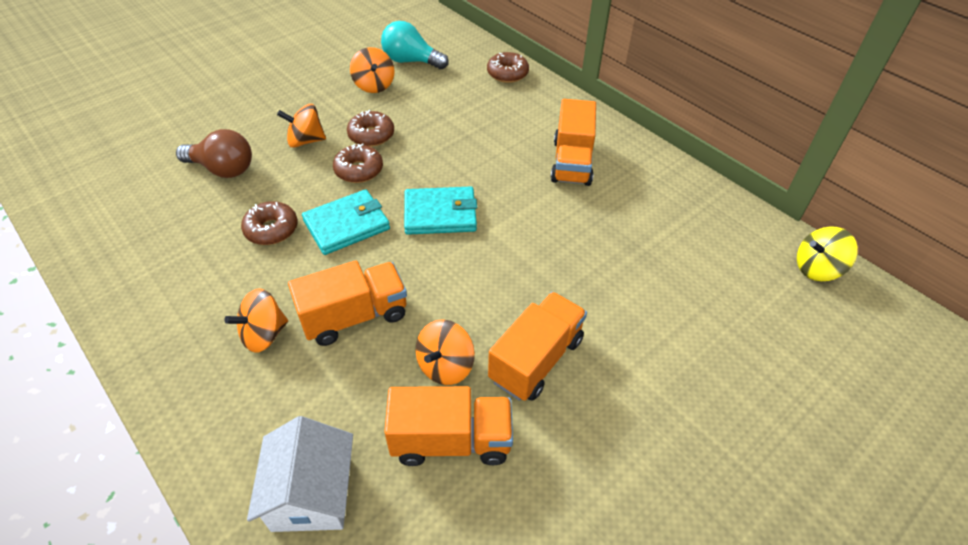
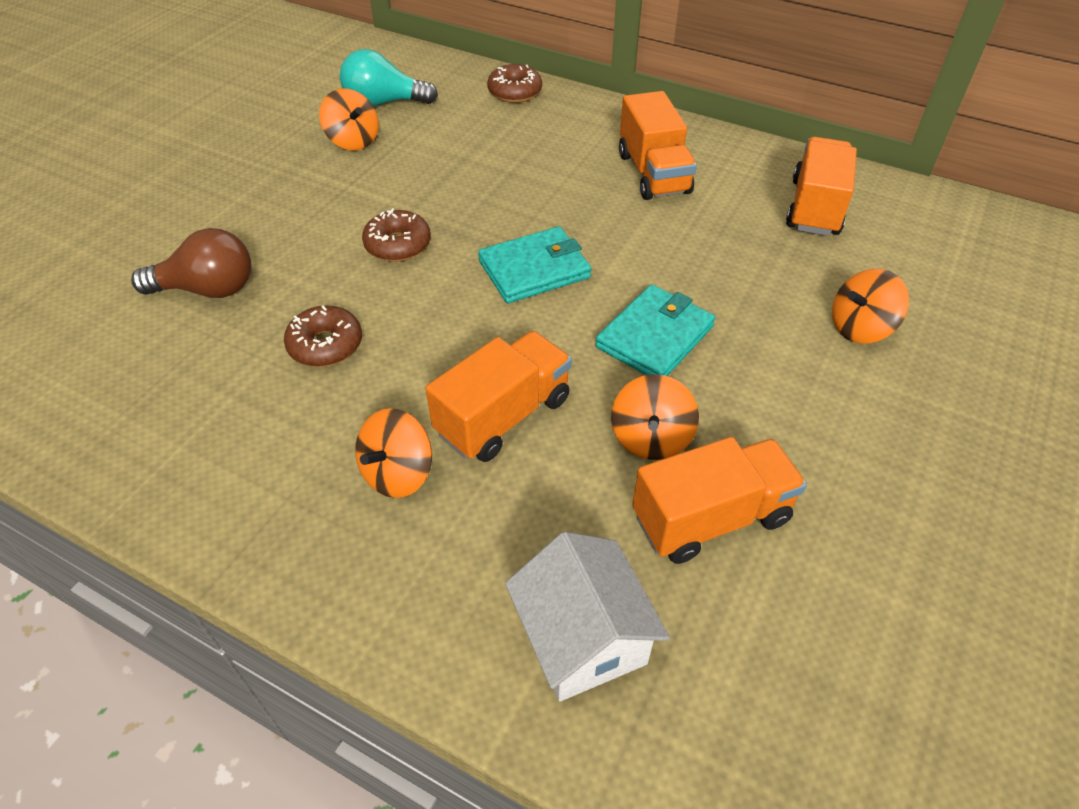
camera: 20 degrees left, 0 degrees up
orange spinning top [277,104,326,148] -> orange spinning top moved to [832,269,909,344]
turquoise wallet [302,189,390,255] -> turquoise wallet moved to [595,284,715,376]
brown donut [347,110,394,147] -> none
orange truck [488,292,587,401] -> orange truck moved to [786,137,857,236]
yellow spinning top [797,226,858,281] -> none

